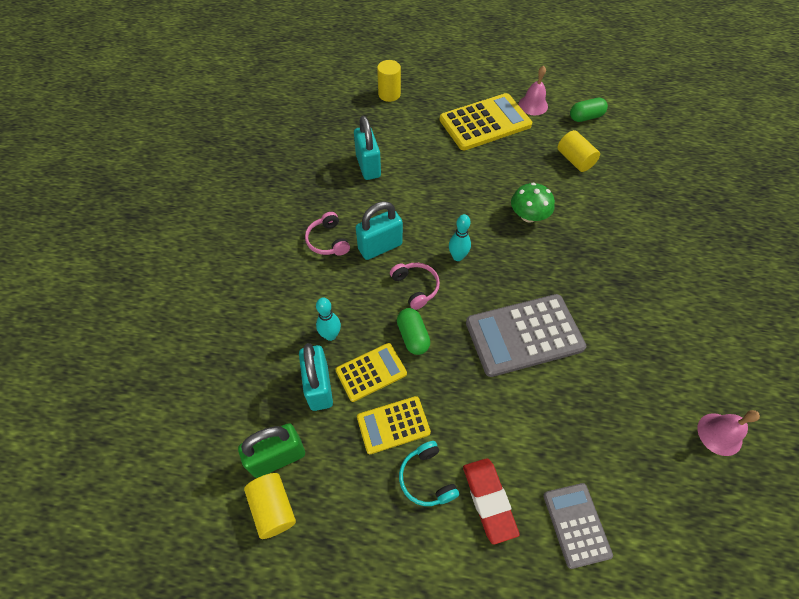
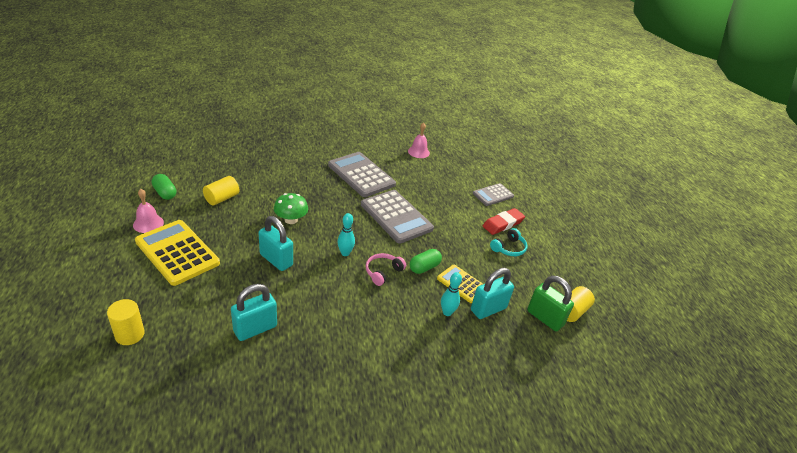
camera: 115 degrees left, 20 degrees down
pink headphones [305,212,350,256] -> none
turquoise padlock [356,201,403,260] -> turquoise padlock moved to [259,216,293,271]
yellow calculator [357,396,431,454] -> none
none -> grey calculator [328,152,396,197]

